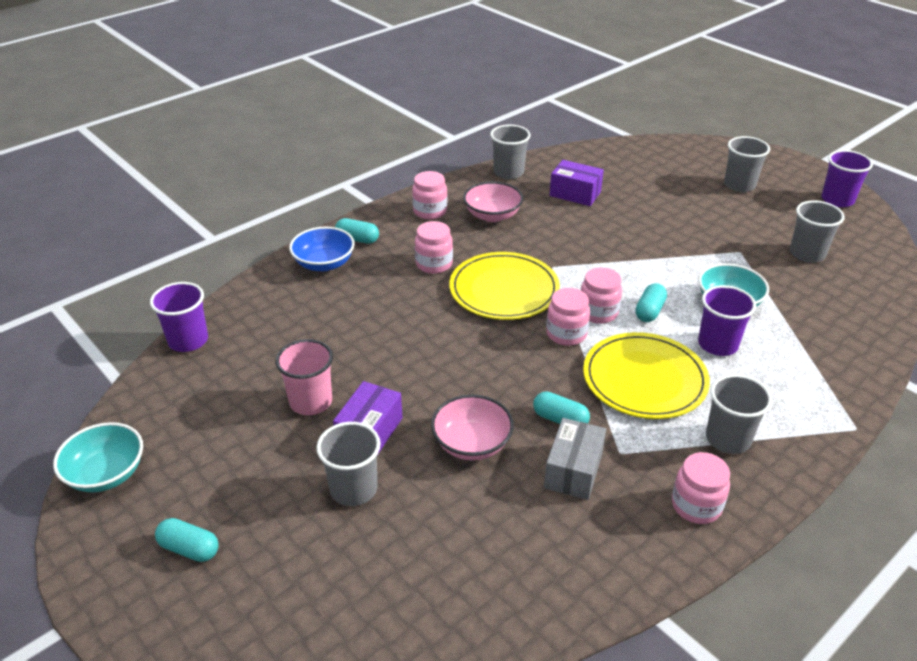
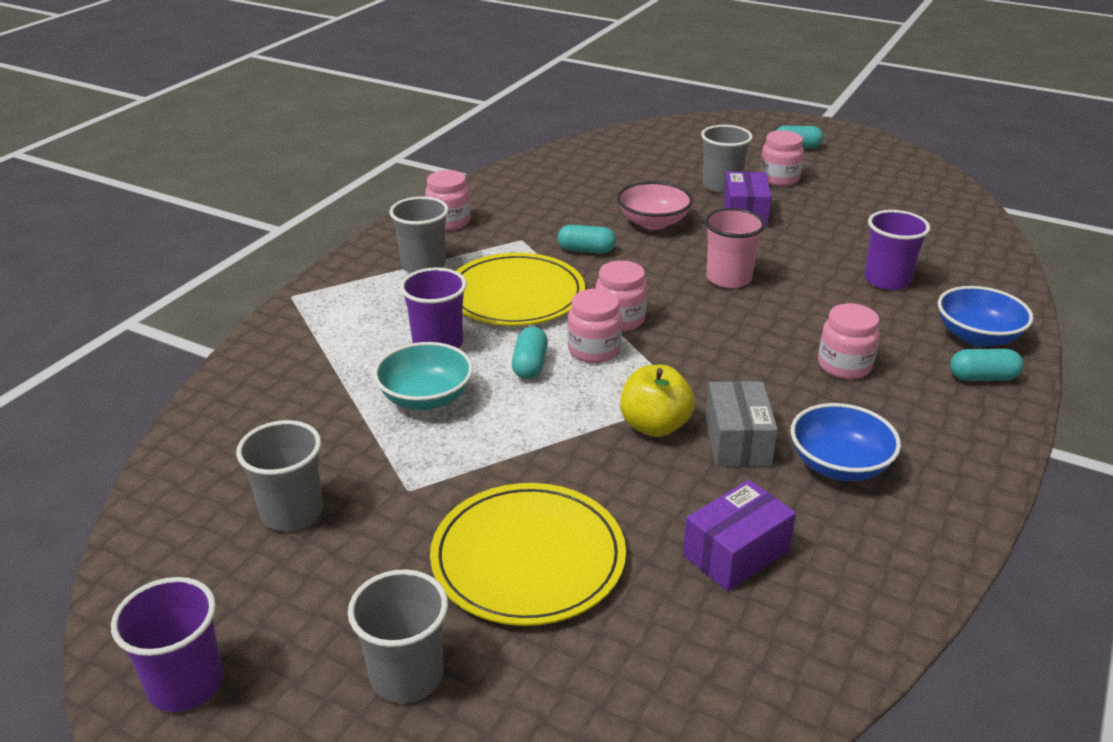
camera: 160 degrees right, 5 degrees down
turquoise bowl [53,422,143,492] -> none
purple cup [150,282,208,352] -> purple cup moved to [864,210,930,290]
pink cup [275,339,333,415] -> pink cup moved to [705,208,765,288]
pink jar [412,171,448,219] -> pink jar moved to [760,130,804,186]
yellow plate [449,252,560,320] -> yellow plate moved to [430,483,626,626]
pink bowl [463,182,523,222] -> blue bowl [790,403,901,481]
grey cup [490,125,531,179] -> none
grey box [544,418,606,500] -> grey box moved to [705,381,778,467]
purple box [550,160,604,206] -> purple box turned 45 degrees counterclockwise [683,480,796,592]
none -> yellow apple [620,365,695,437]

